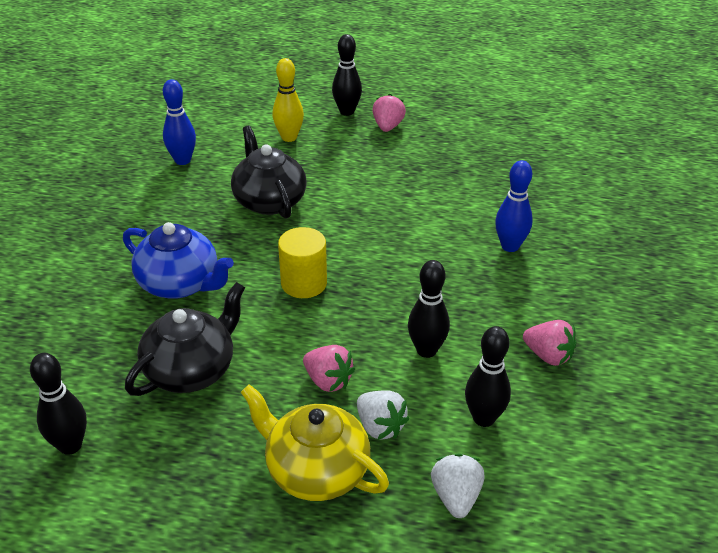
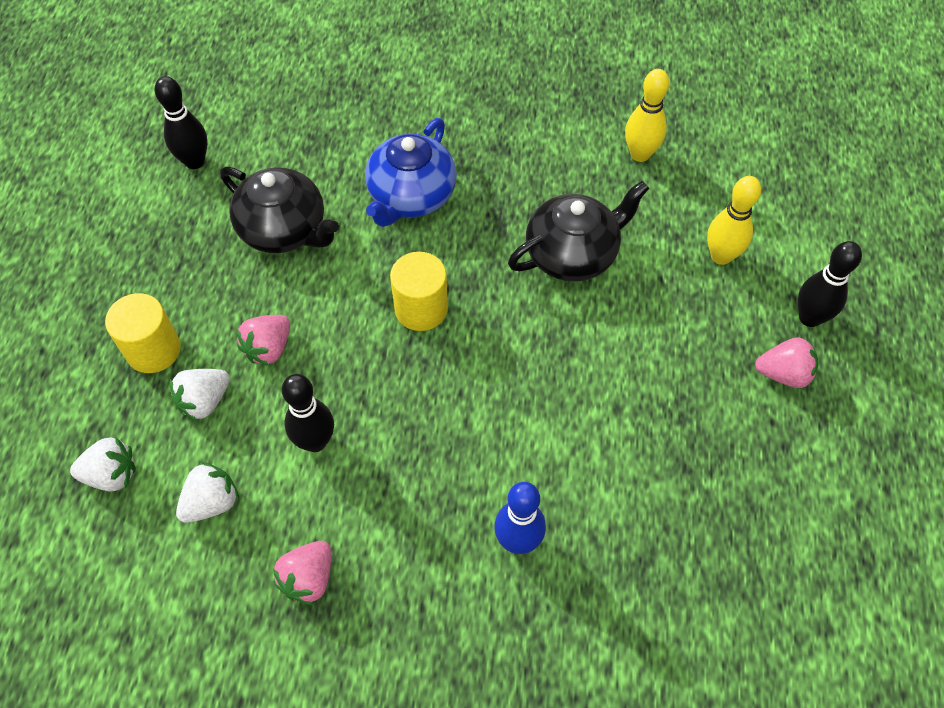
camera: 85 degrees right, 20 degrees up
blue bowling pin [163,79,196,165] -> yellow bowling pin [625,69,670,162]
yellow teapot [241,384,389,501] -> yellow cylinder [105,293,181,373]
black bowling pin [465,326,511,427] -> white strawberry [176,462,239,523]

